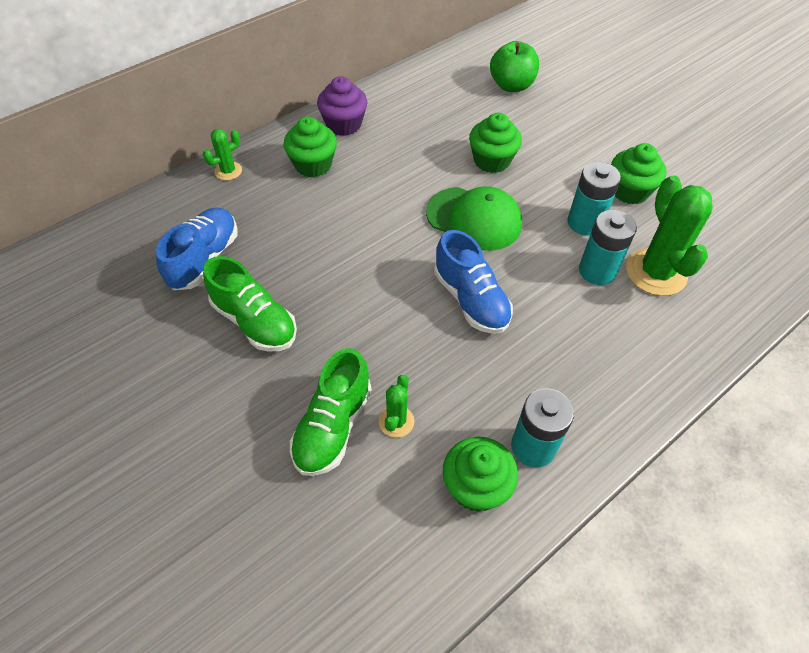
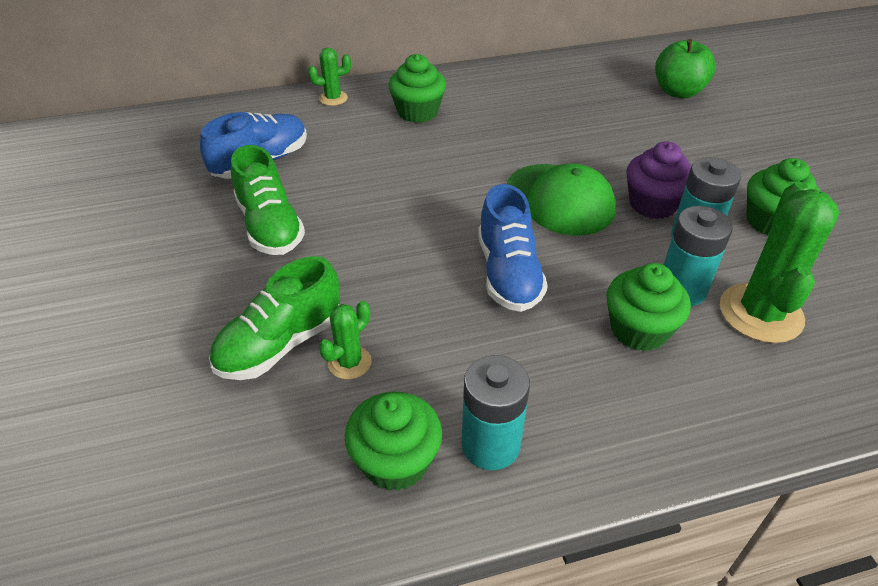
camera: 25 degrees right, 10 degrees down
purple cupcake [317,76,367,136] -> purple cupcake moved to [626,141,691,219]
green cupcake [469,113,522,173] -> green cupcake moved to [606,263,691,351]

